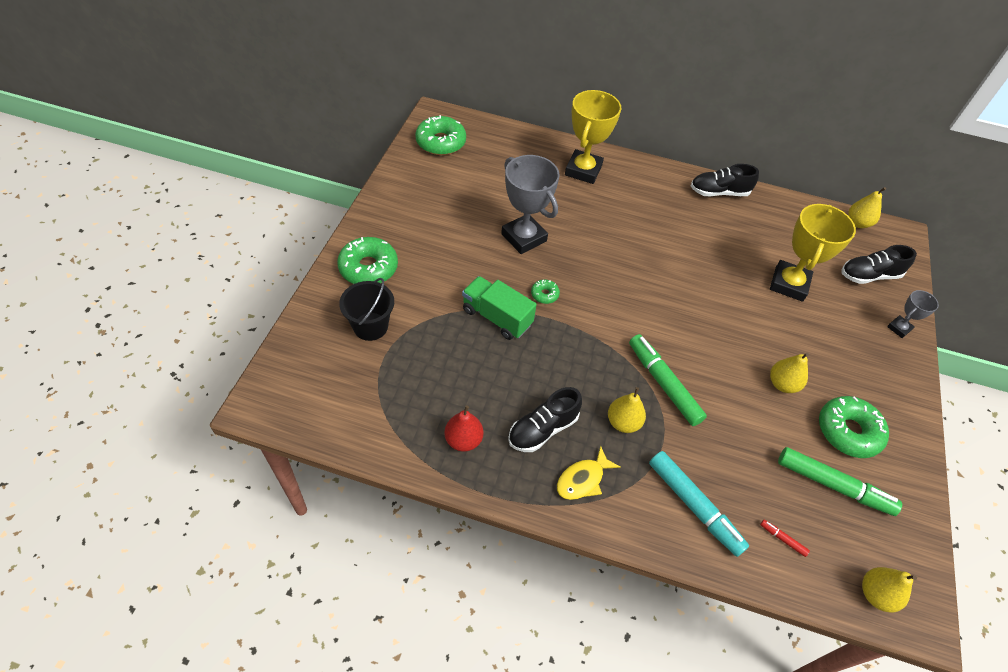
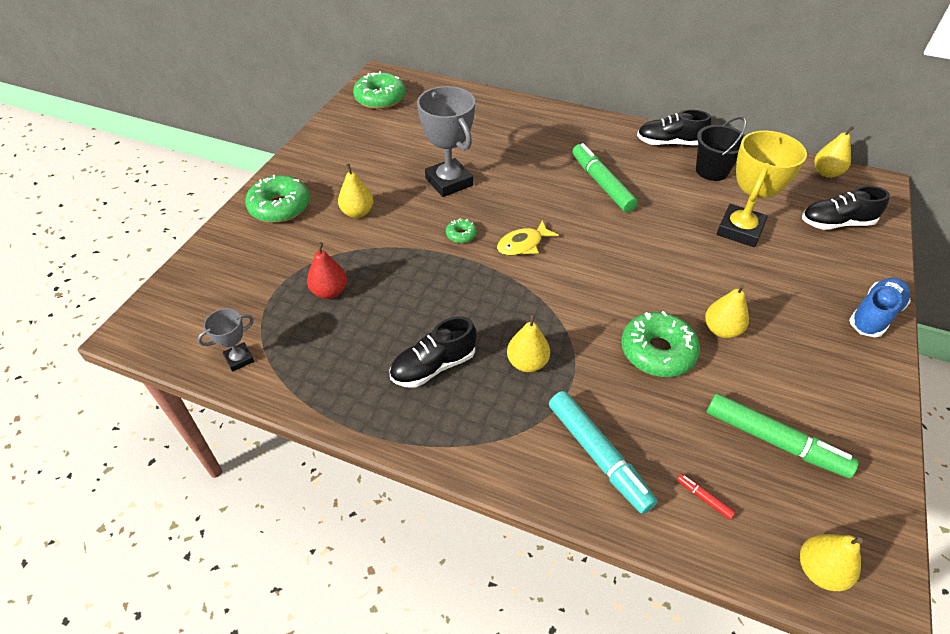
camera: 10 degrees right, 5 degrees down
black bucket [339,278,394,341] -> black bucket moved to [696,117,747,181]
red pear [444,405,483,452] -> red pear moved to [307,242,347,299]
green truck [462,276,537,340] -> none
yellow fish [557,446,620,500] -> yellow fish moved to [497,220,559,256]
yellow trophy [565,90,621,184] -> none
green marker [629,334,707,426] -> green marker moved to [572,143,638,212]
green donut [819,396,889,458] -> green donut moved to [621,311,700,377]
grey trophy [887,290,939,338] -> grey trophy moved to [197,308,254,372]
none -> yellow pear [338,164,373,218]
none -> blue shoe [849,278,911,337]

